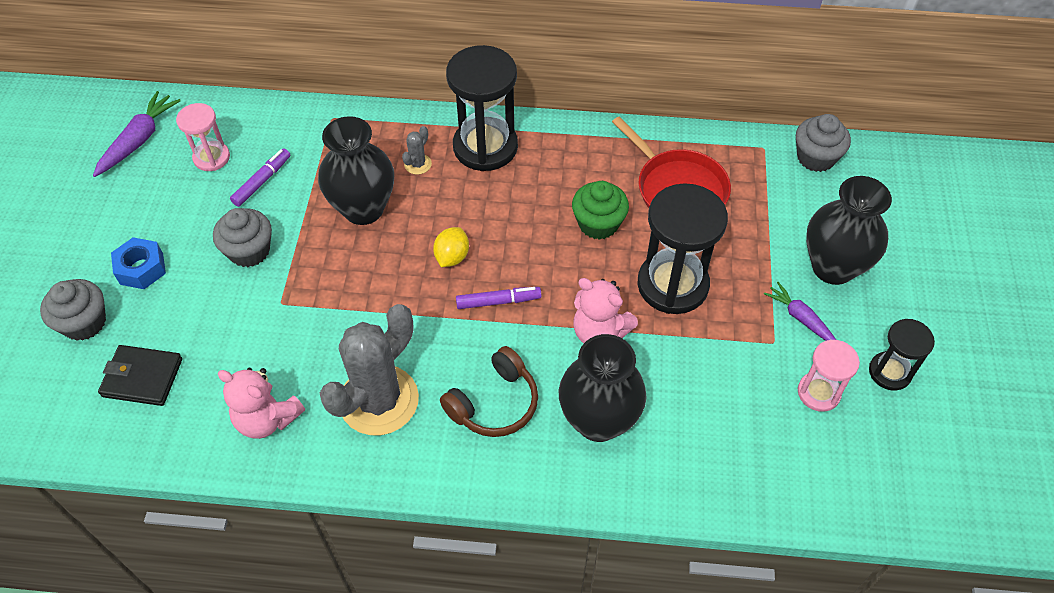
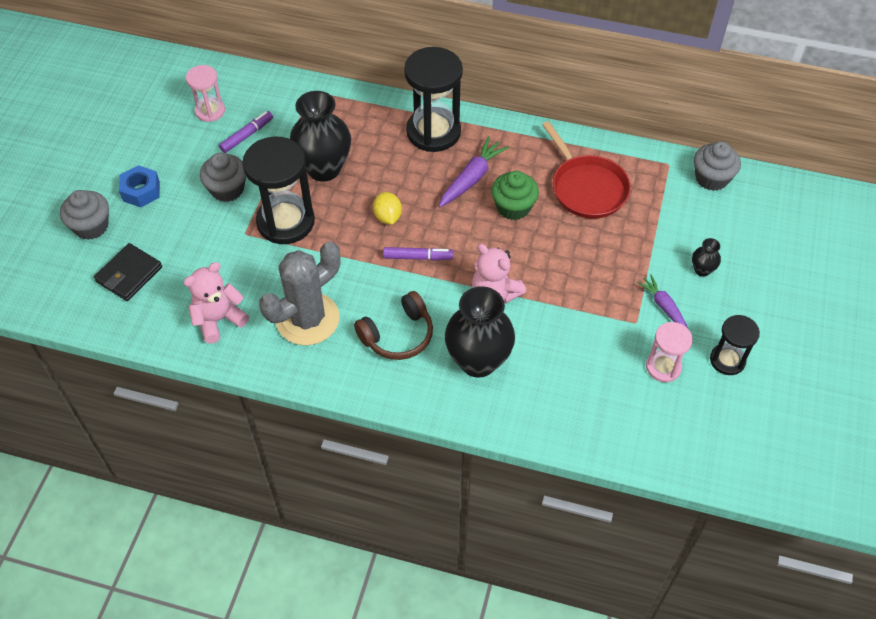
camera: 10 degrees right, 0 degrees up
purple carrot [93,91,181,177] -> purple carrot moved to [439,136,509,207]
black wallet [98,345,182,406] -> black wallet turned 75 degrees counterclockwise [94,243,162,301]
pink teddy bear [218,368,305,439] -> pink teddy bear turned 105 degrees clockwise [183,262,249,344]
grey cactus [402,126,432,175] -> none
yellow lemon [433,227,469,267] -> yellow lemon turned 45 degrees counterclockwise [373,192,402,225]
black hourglass [637,183,728,314] -> black hourglass moved to [243,137,315,244]
black vase [806,176,892,285] -> black vase [692,238,721,277], size x0.43

